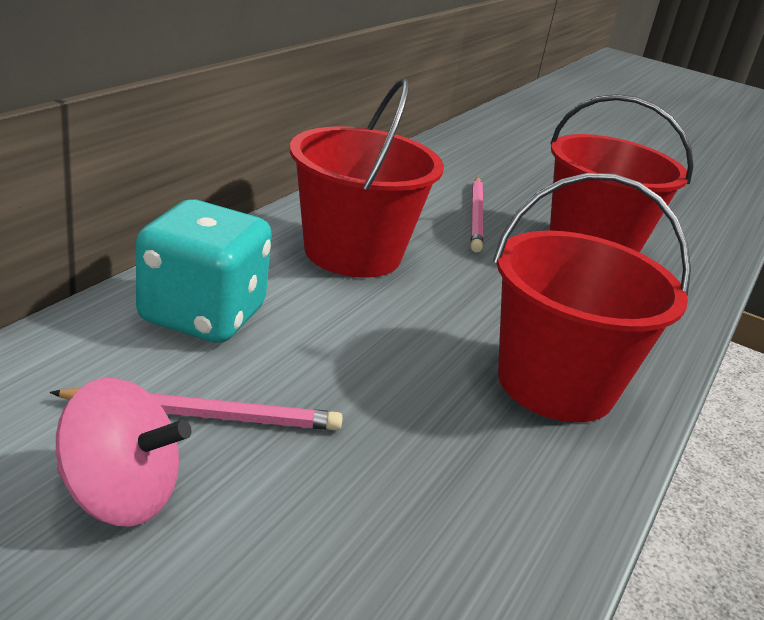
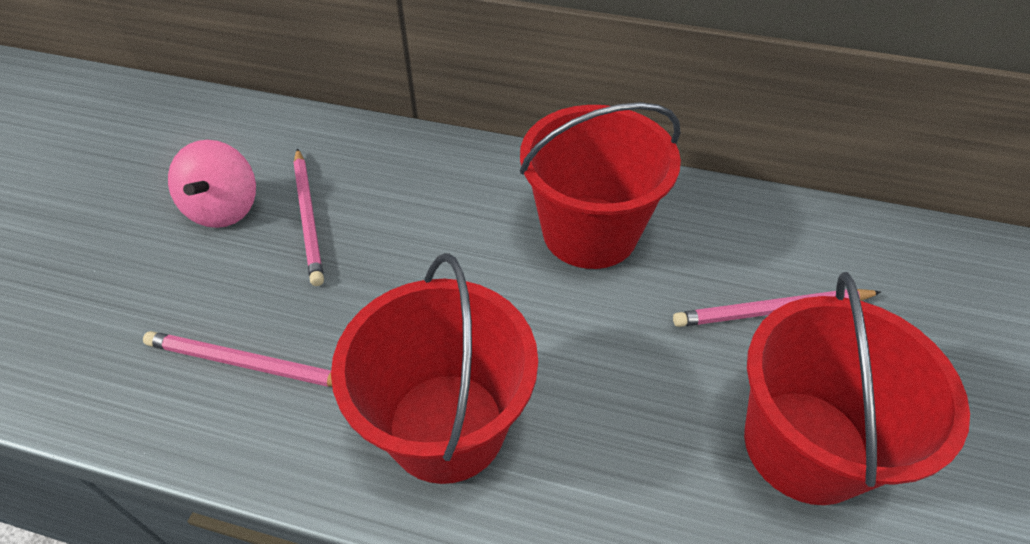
camera: 80 degrees right, 20 degrees up
turquoise dice [136,200,272,343] -> none
none -> pink pencil [143,331,332,387]

